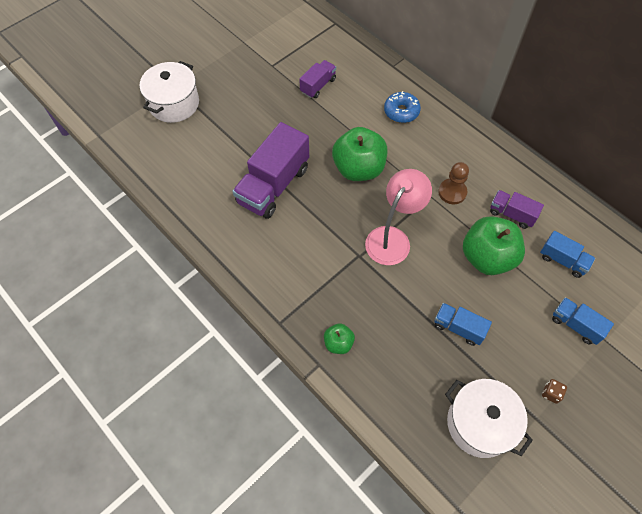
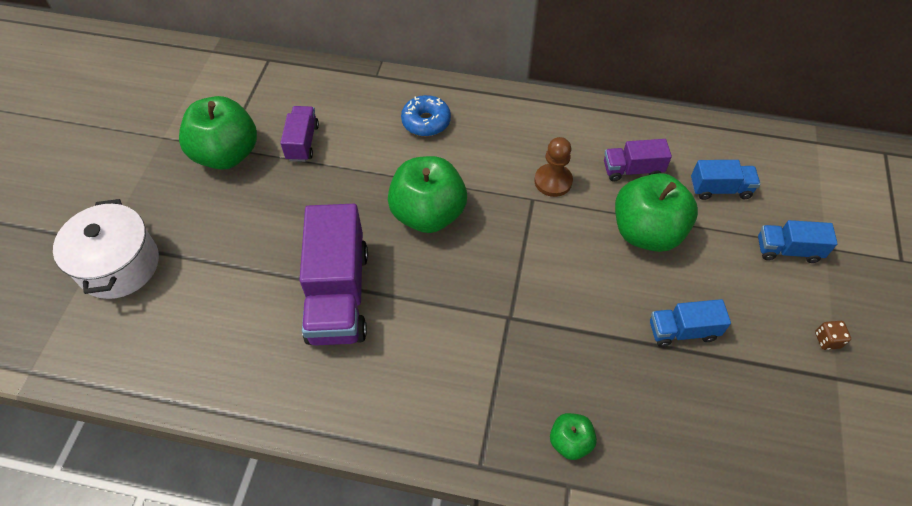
camera: 35 degrees left, 5 degrees down
pink lamp [365,169,432,265] -> none
white pot [445,379,533,458] -> none
none -> green apple [179,96,257,170]

